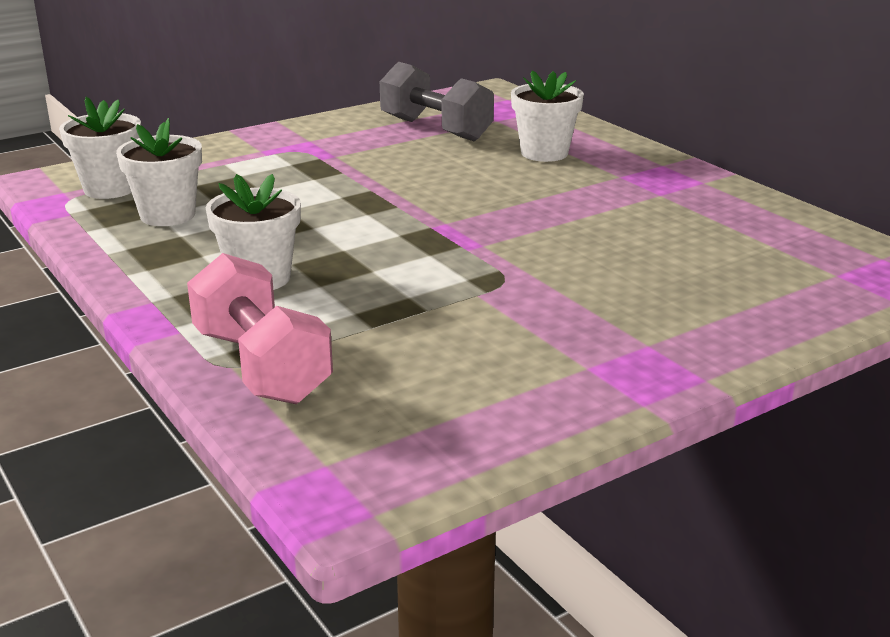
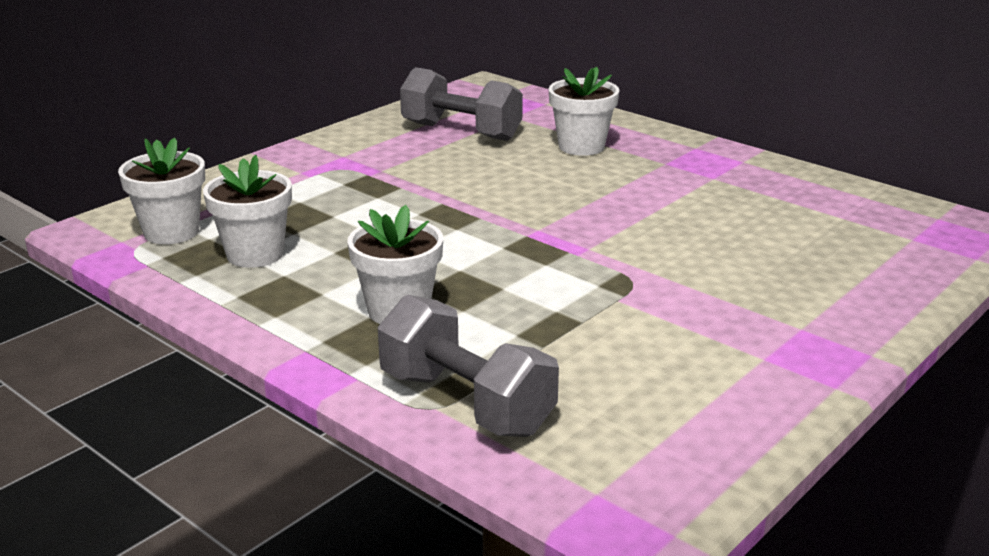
camera: 15 degrees left, 0 degrees up
pink dumbbell [187,253,333,404] -> grey dumbbell [378,295,559,437]

